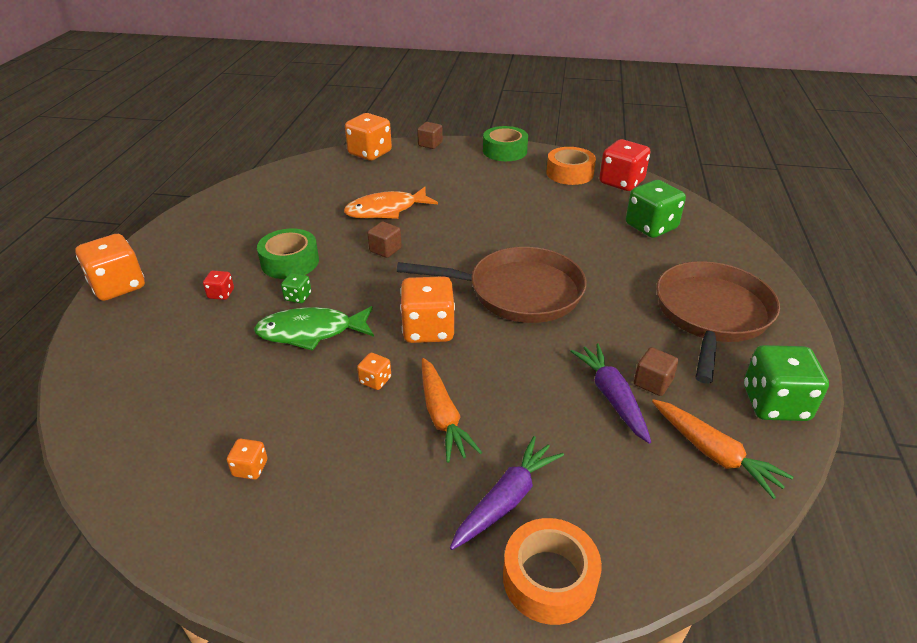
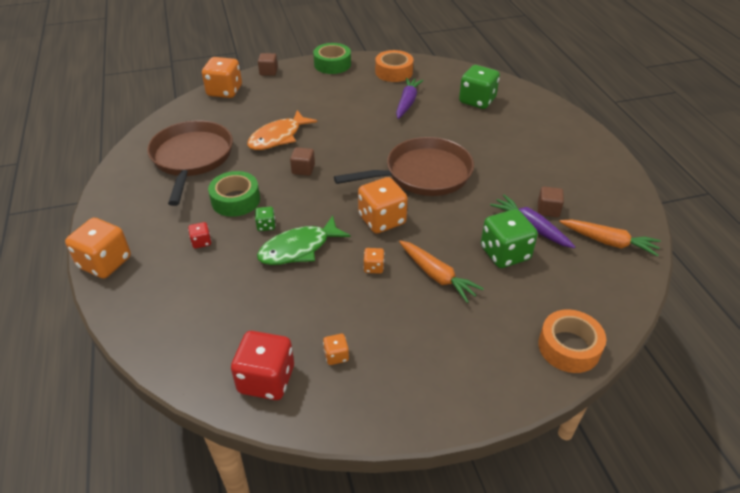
camera: 25 degrees left, 5 degrees up
purple carrot [450,436,564,550] -> purple carrot moved to [396,78,424,119]
red dice [599,139,650,191] -> red dice moved to [231,331,294,400]
brown pan [656,261,780,384] -> brown pan moved to [147,120,233,206]
green dice [744,345,829,421] -> green dice moved to [481,209,538,268]

